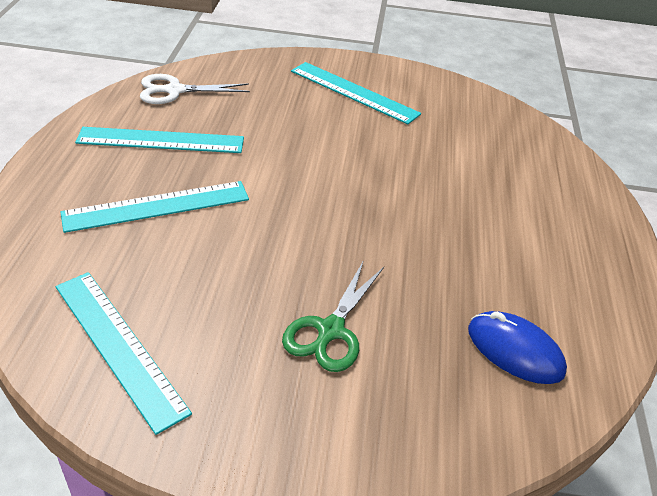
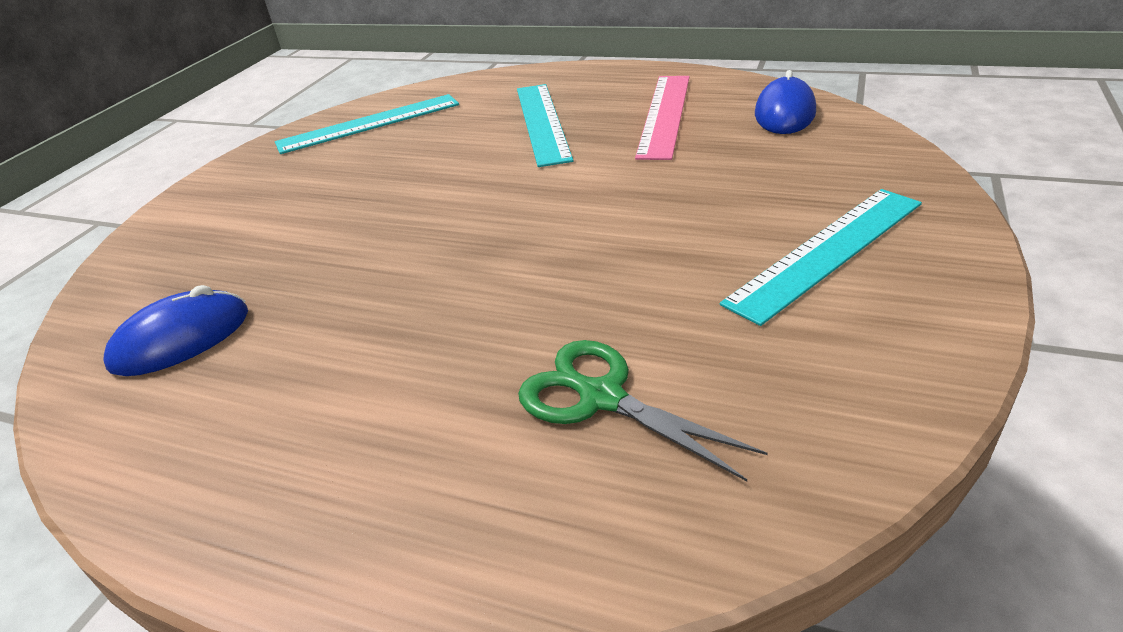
camera: 110 degrees right, 5 degrees down
turquoise ruler [75,127,244,153] -> pink ruler [635,76,690,160]
white scissors [140,74,250,104] -> blue mouse [755,70,816,134]
green scissors [282,260,384,372] -> green scissors moved to [518,340,768,481]

